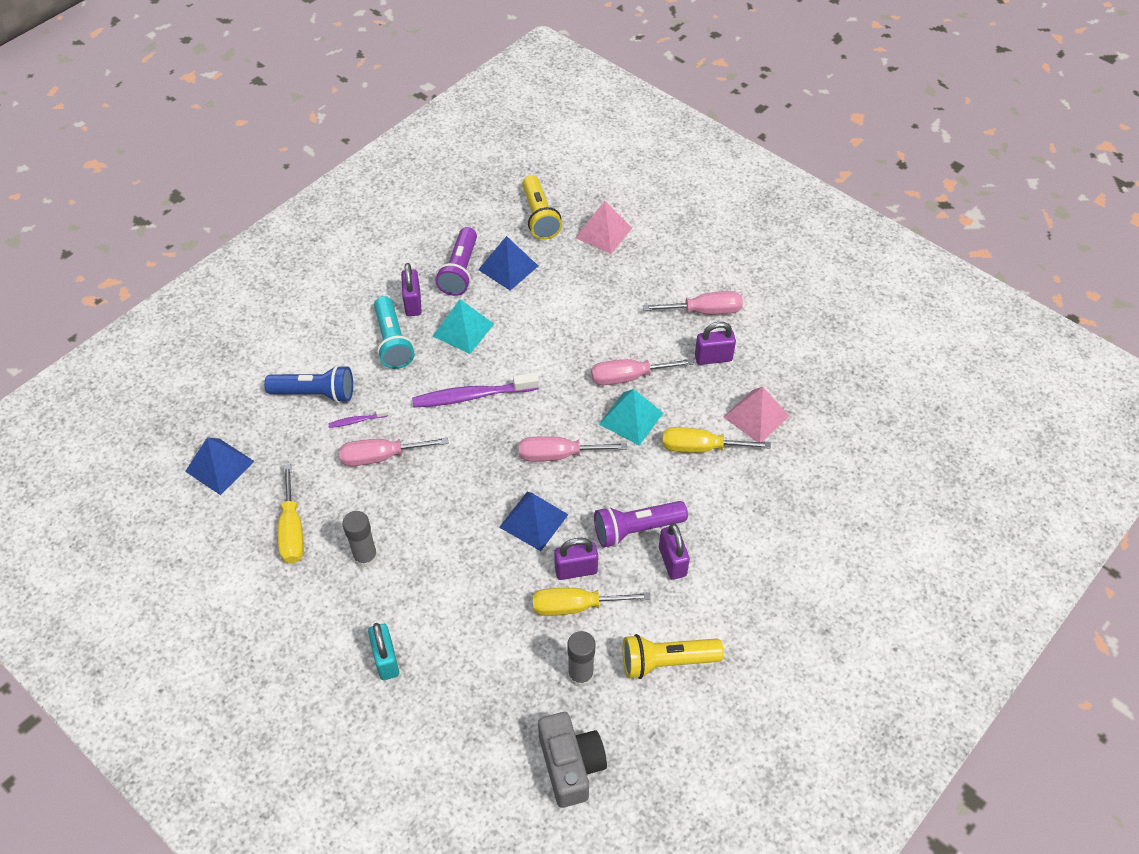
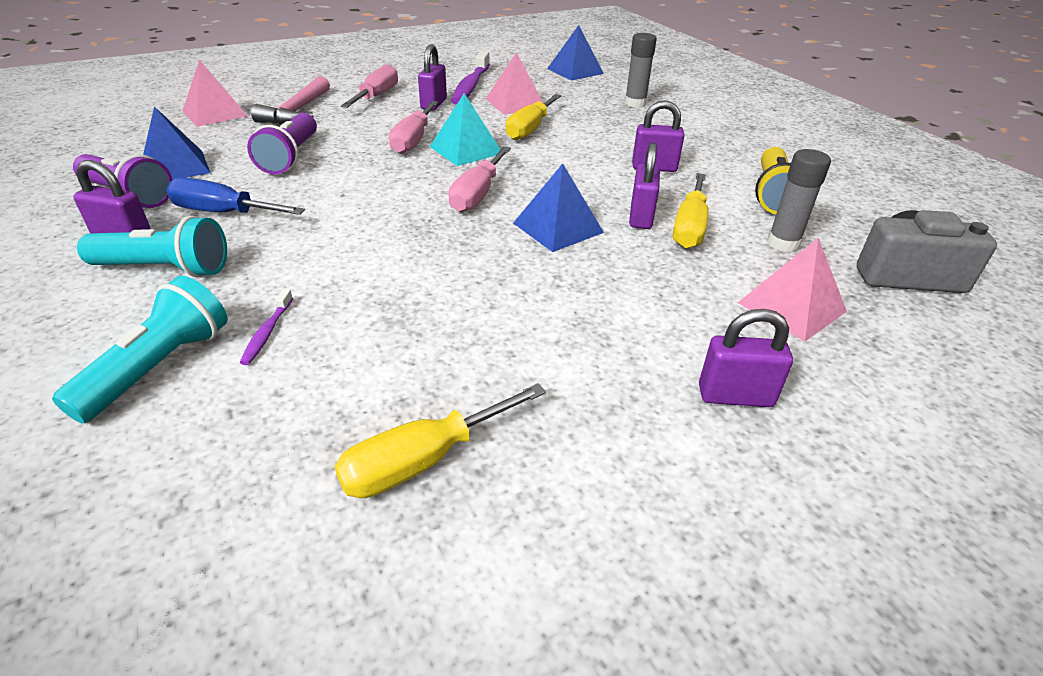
camera: 70 degrees left, 15 degrees down
blue pyramid [185,437,255,495] -> blue pyramid moved to [547,25,604,81]
blue flashlight [264,365,353,403] -> turquoise flashlight [52,276,228,424]
yellow screwdriver [278,464,304,564] -> yellow screwdriver turned 135 degrees clockwise [334,383,546,498]
pink screwdriver [339,437,449,466] -> none
grey glue stick [342,511,378,568] -> grey glue stick moved to [625,33,657,108]
turquoise padlock [368,623,399,680] -> purple padlock [699,309,793,407]
purple toothbrush [412,372,539,408] -> purple toothbrush moved to [451,51,490,104]
turquoise pyramid [433,299,494,354] -> blue screwdriver [166,177,305,215]
yellow flashlight [522,175,562,240] -> none
purple flashlight [594,501,688,547] -> purple flashlight moved to [247,113,317,174]
none -> pink hammer [251,76,330,124]
none -> pink pyramid [738,238,847,342]

